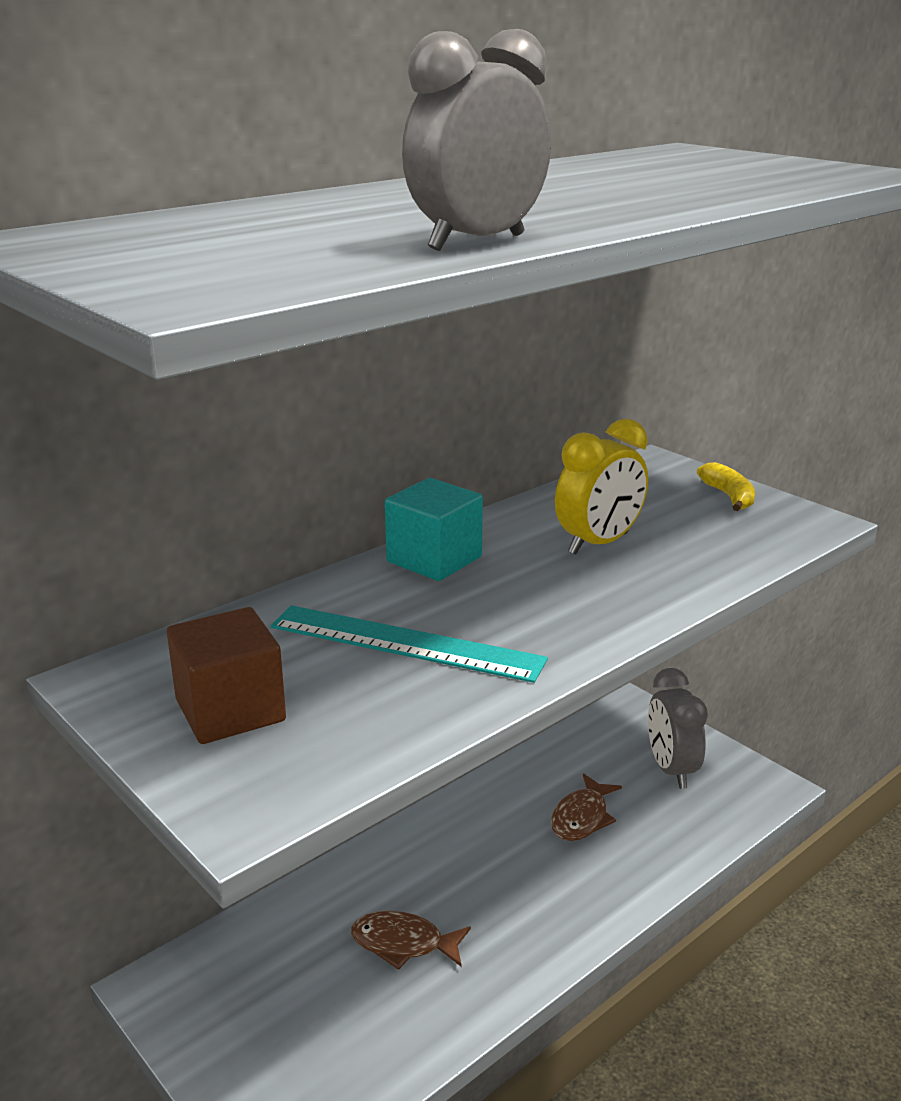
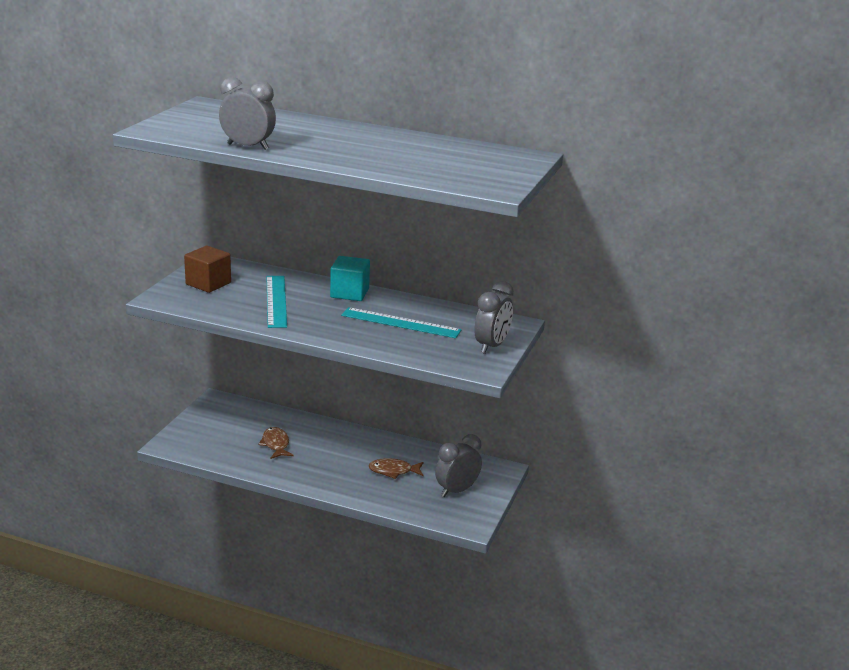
camera: 60 degrees right, 0 degrees up
yellow clock [555,419,648,555] -> turquoise ruler [341,307,462,338]
yellow banana [697,462,755,511] -> grey clock [474,281,514,354]

